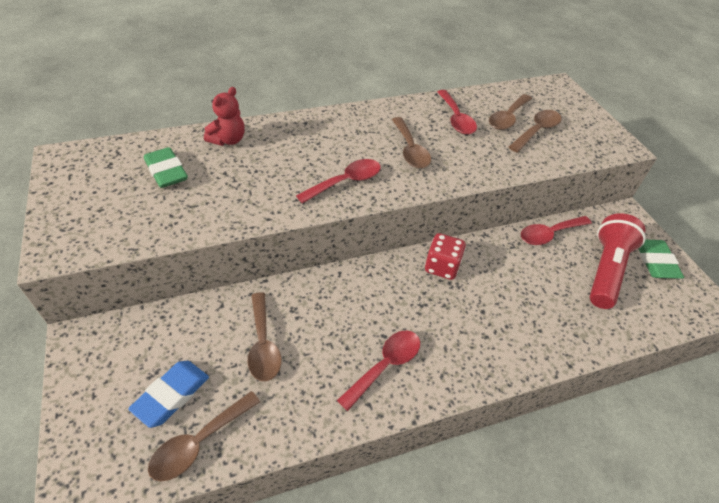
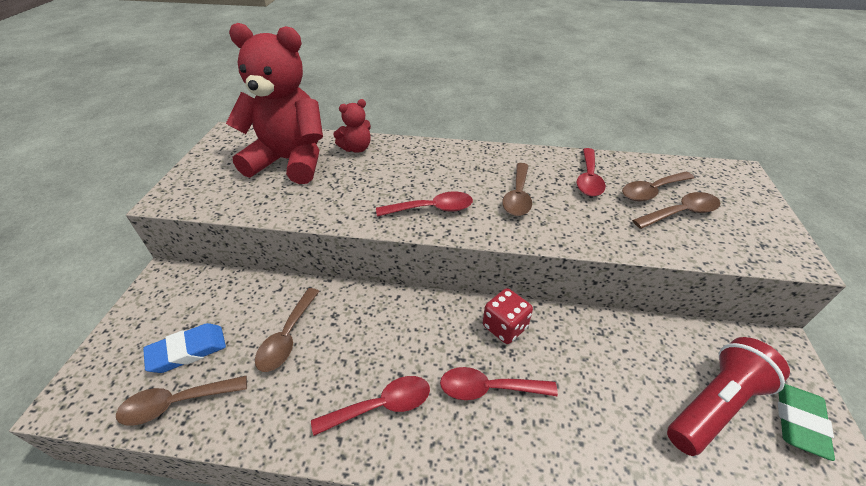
camera: 30 degrees right, 5 degrees down
green eraser [144,147,188,188] -> red teddy bear [226,23,323,184]
red spoon [521,216,592,245] -> red spoon moved to [440,367,558,400]

